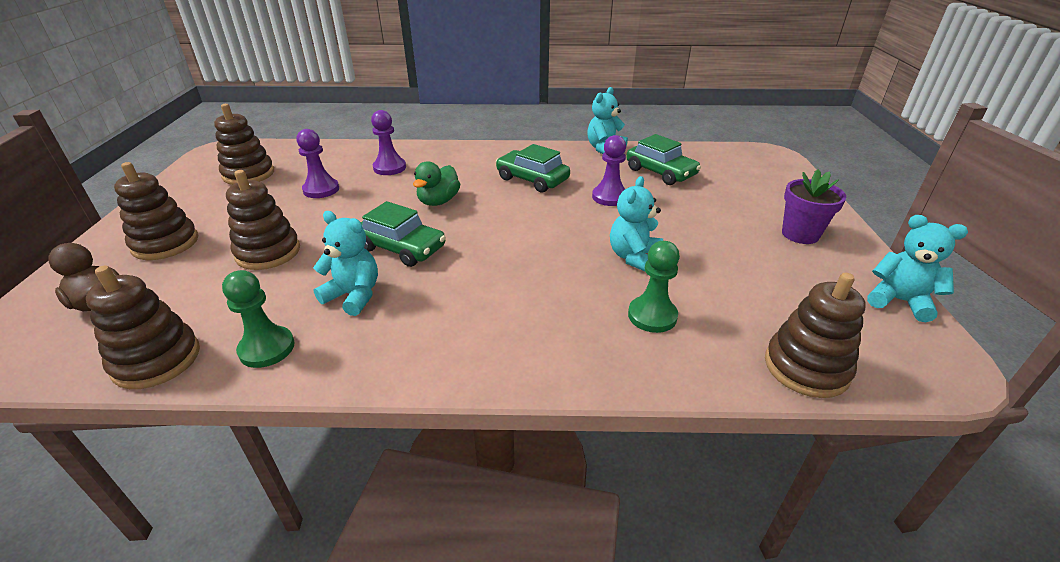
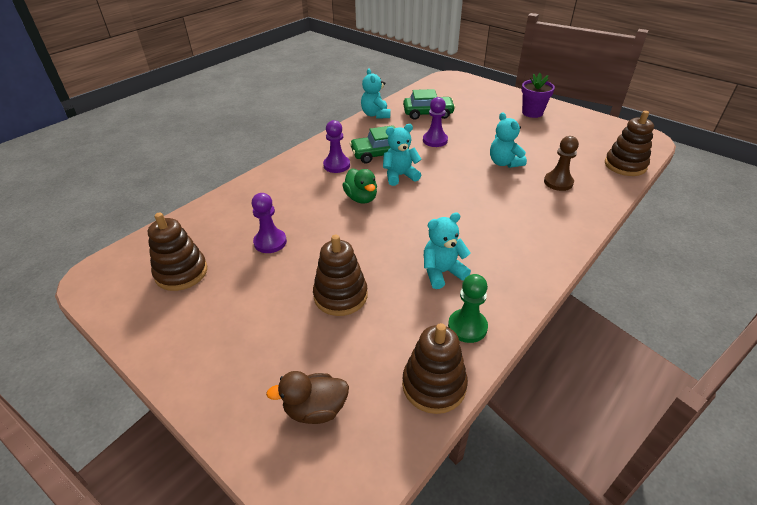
camera: 50 degrees left, 5 degrees up
brown stacking toy [114,162,198,260] -> none
green car [361,201,446,267] -> none
purple pawn [371,110,406,175] -> purple pawn moved to [323,120,350,173]
green pawn [628,241,680,333] -> brown pawn [544,136,579,191]
turquoise teddy bear [867,215,968,322] -> turquoise teddy bear moved to [383,124,422,186]

